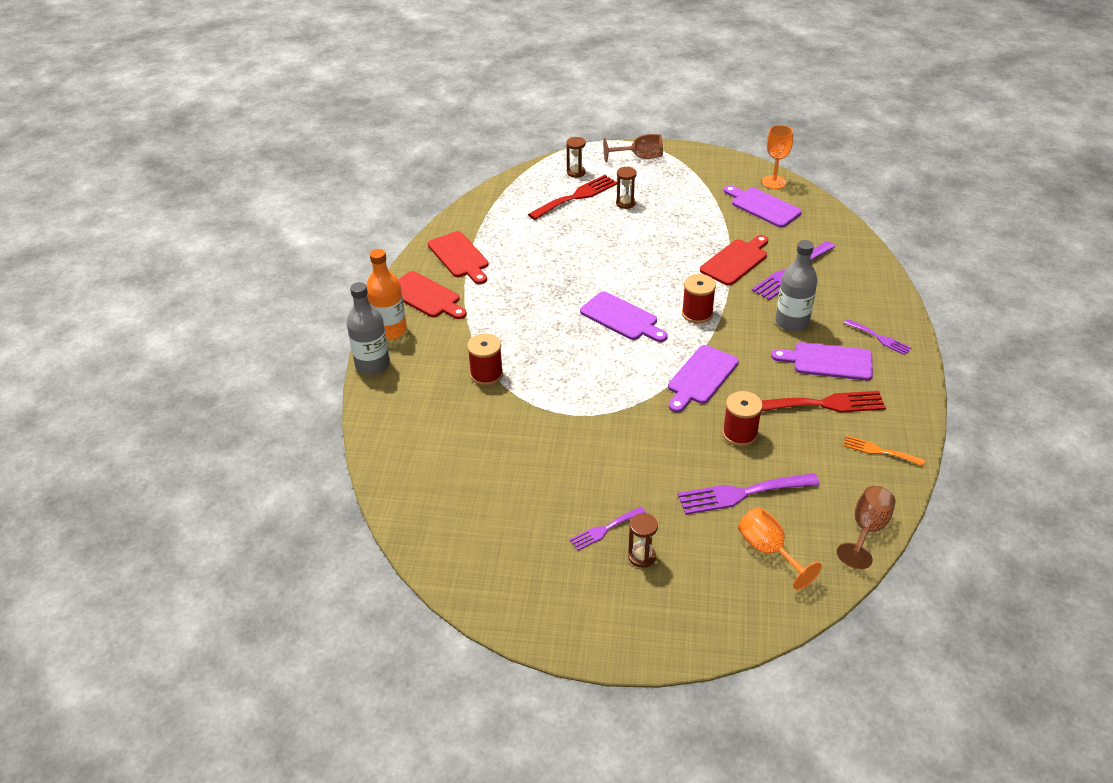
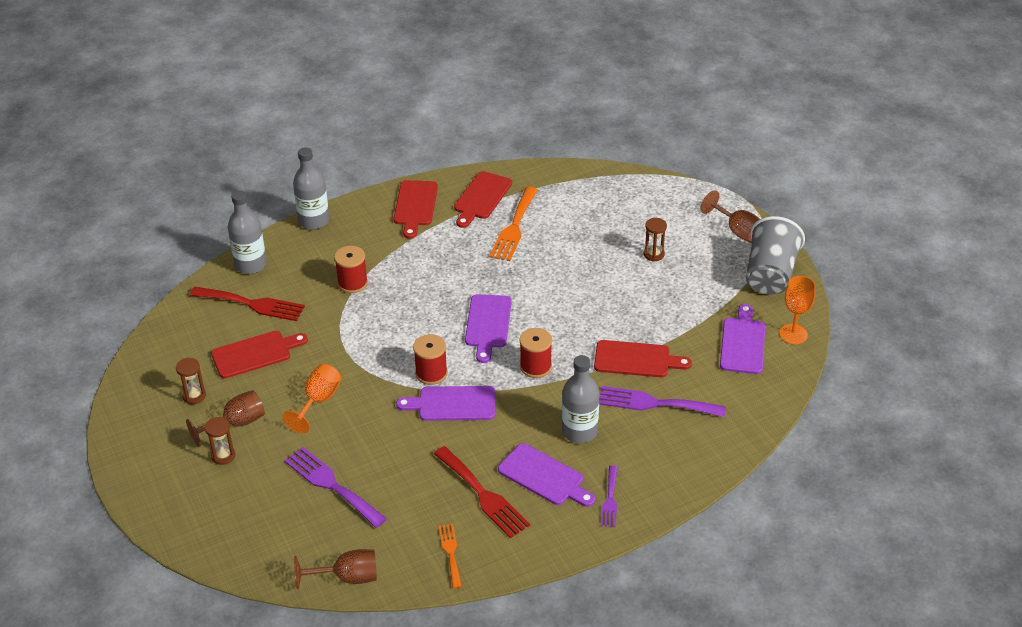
camera: 55 degrees right, 0 degrees up
orange bottle [366,249,407,340] -> none
red fork [528,175,617,220] -> red fork moved to [190,286,305,321]
brown hourglass [566,137,586,178] -> brown hourglass moved to [176,358,206,404]
purple fork [569,507,646,550] -> brown goblet [186,390,265,447]
red spool [722,391,763,447] -> red spool moved to [413,334,448,385]
orange goblet [738,507,822,590] -> orange goblet moved to [283,364,341,433]
purple cutting board [771,342,873,381] -> purple cutting board turned 150 degrees clockwise [498,443,595,507]
none -> red cutting board [211,331,308,378]
none -> grey bottle [228,190,267,274]
none -> orange fork [490,187,538,261]
none -> grey cup [746,216,805,295]

